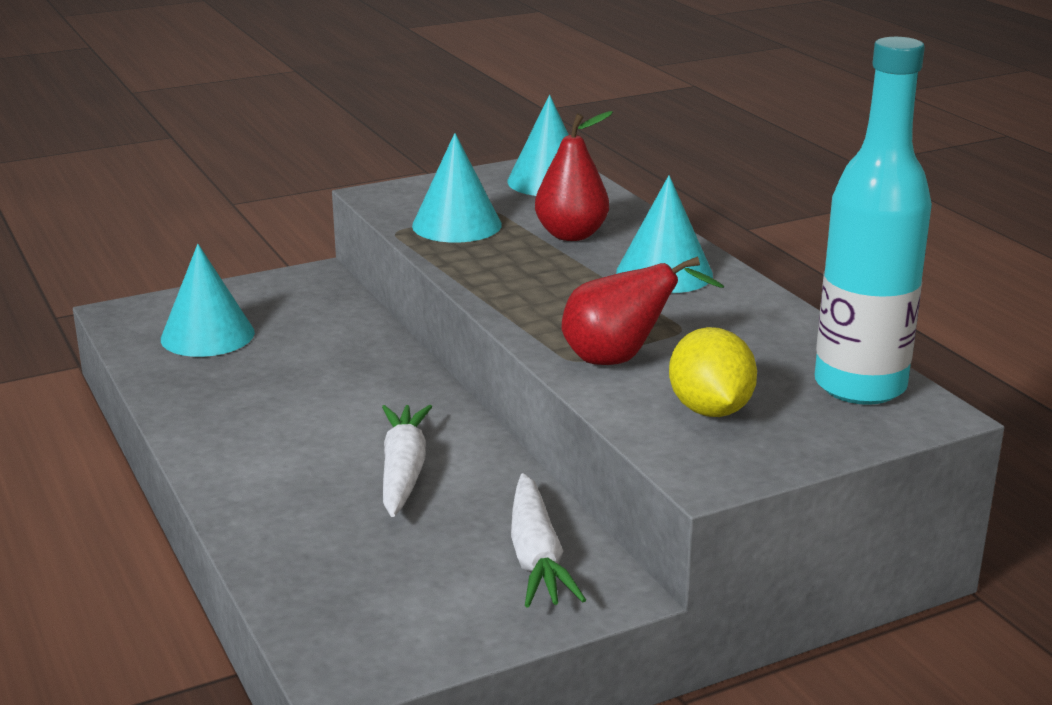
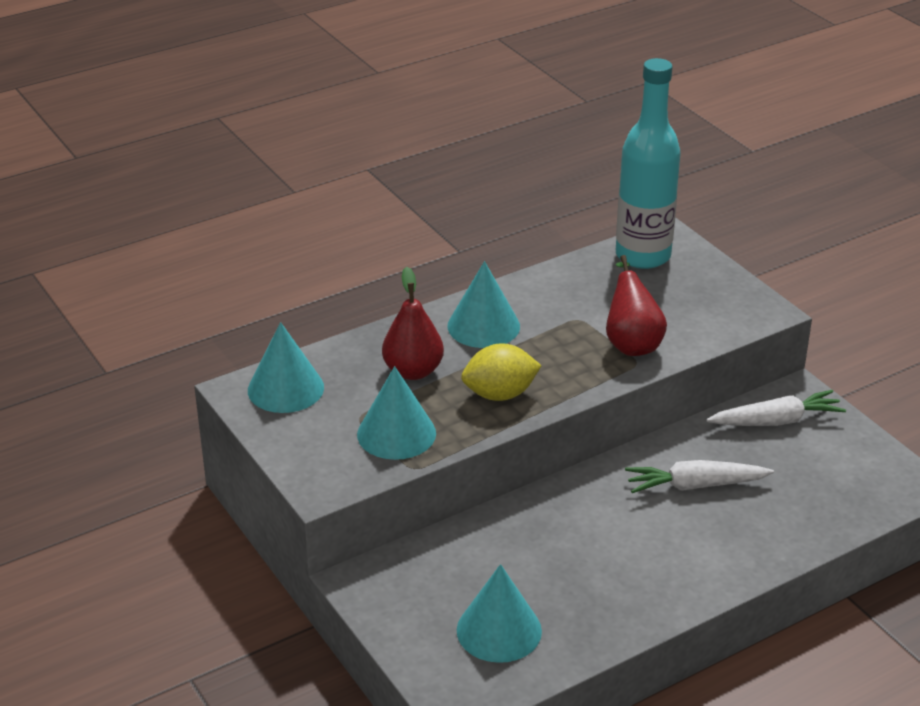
camera: 95 degrees left, 10 degrees up
yellow lemon [669,327,757,417] -> yellow lemon moved to [461,343,542,401]

